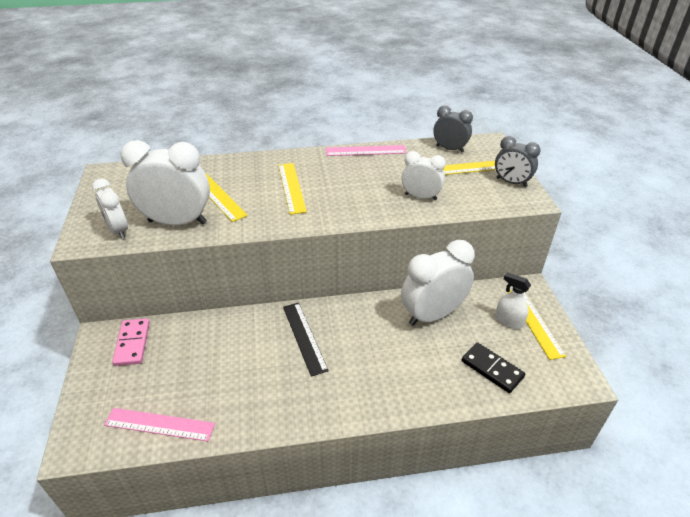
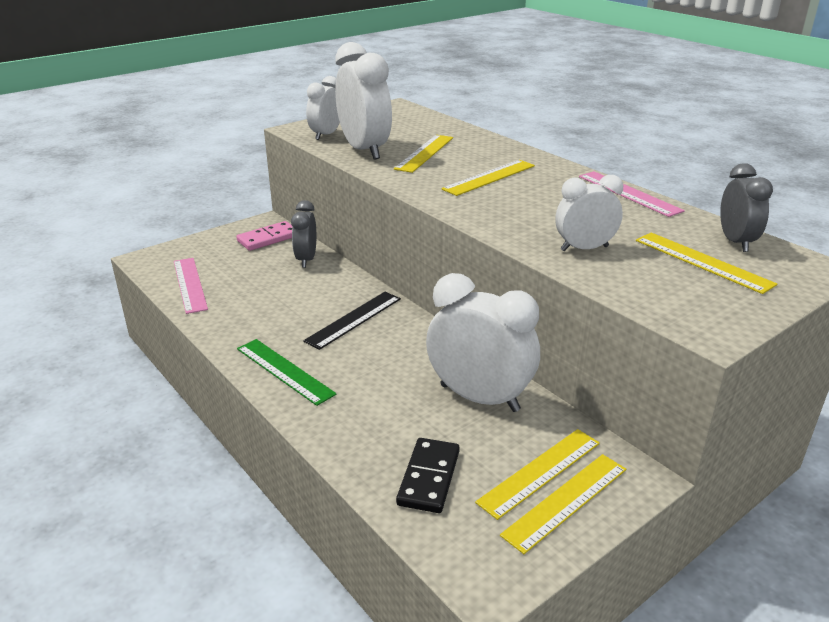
camera: 60 degrees right, 10 degrees down
white clock [401,151,446,200] -> white clock turned 90 degrees counterclockwise [555,175,623,251]
grey clock [495,136,541,187] -> grey clock moved to [291,200,316,268]
white spray bottle [495,272,531,329] -> yellow ruler [475,429,600,520]
none -> green ruler [237,339,337,406]

